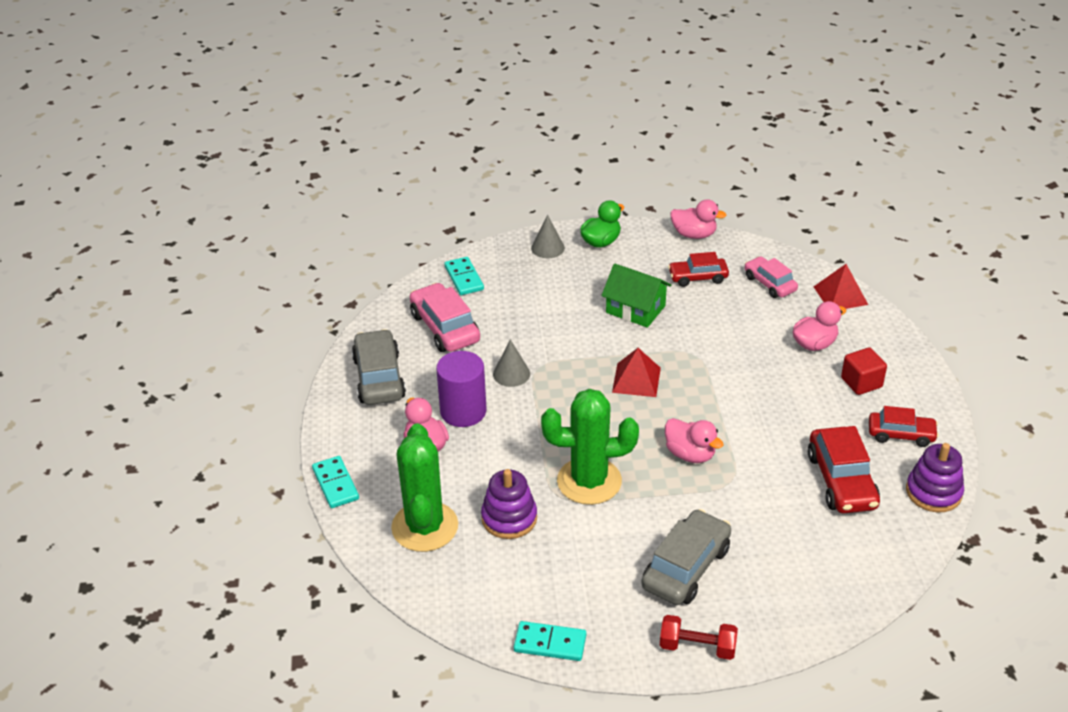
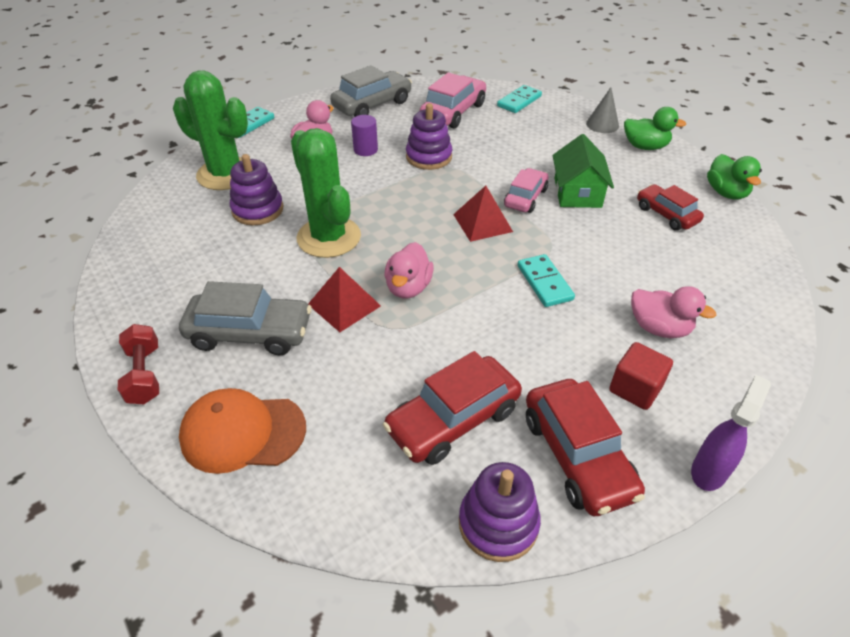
camera: 60 degrees right, 5 degrees up
green cactus [391,423,458,552] -> green cactus turned 60 degrees clockwise [173,70,248,190]
purple cylinder [436,351,487,427] -> purple cylinder [351,115,378,156], size x0.59
grey cone [493,339,530,387] -> purple stacking toy [406,103,452,170]
turquoise domino [514,621,586,661] -> turquoise domino moved to [518,254,575,307]
pink duck [670,199,727,239] -> green duck [707,154,762,200]
pink car [745,256,798,298] -> pink car moved to [504,168,549,213]
red pyramid [814,264,868,309] -> red pyramid moved to [308,267,381,332]
red car [869,406,939,447] -> red car [526,379,645,516], size x1.55
none -> orange cap [179,388,306,474]
none -> purple spray bottle [691,375,771,491]

